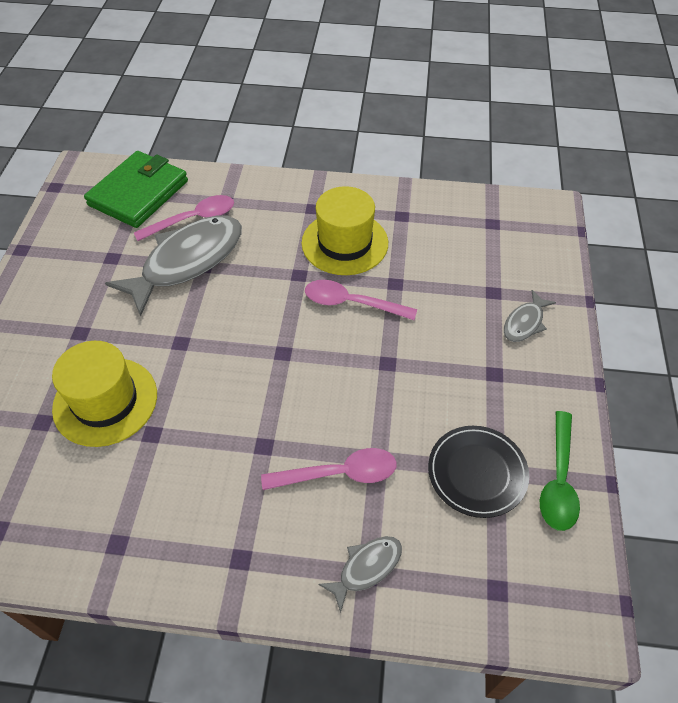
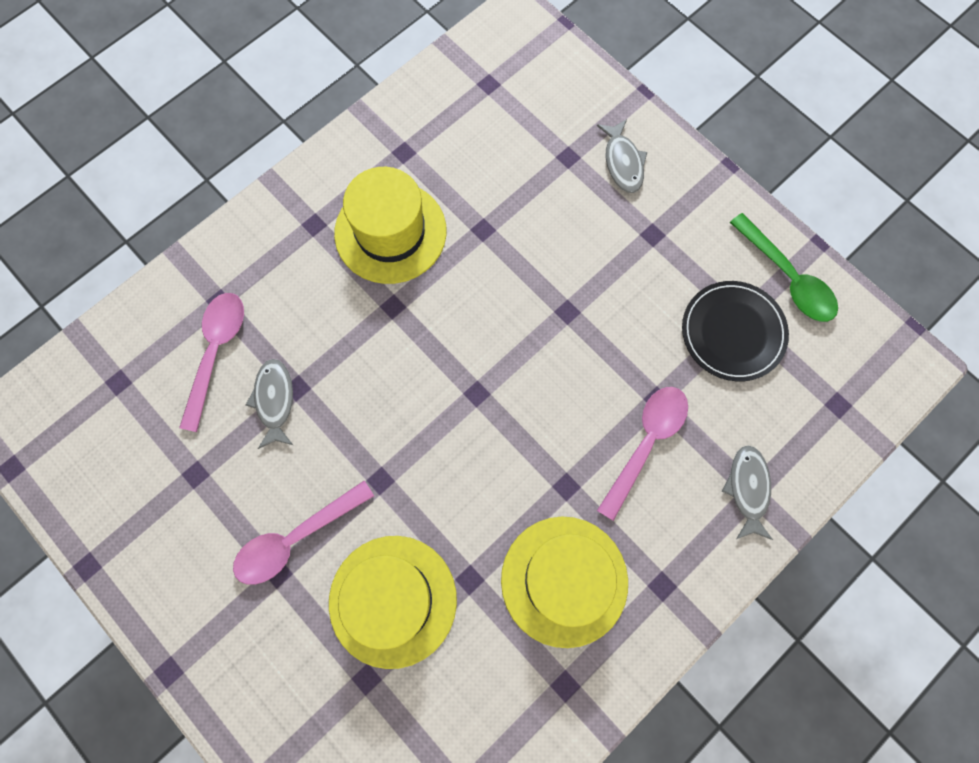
camera: 50 degrees left, 20 degrees up
green wallet [84,151,188,228] -> none
grey fish [105,216,242,316] -> grey fish [246,359,293,449], size x0.46
pink spoon [305,280,417,320] -> pink spoon moved to [233,481,374,585]
none -> yellow hat [501,516,628,648]

